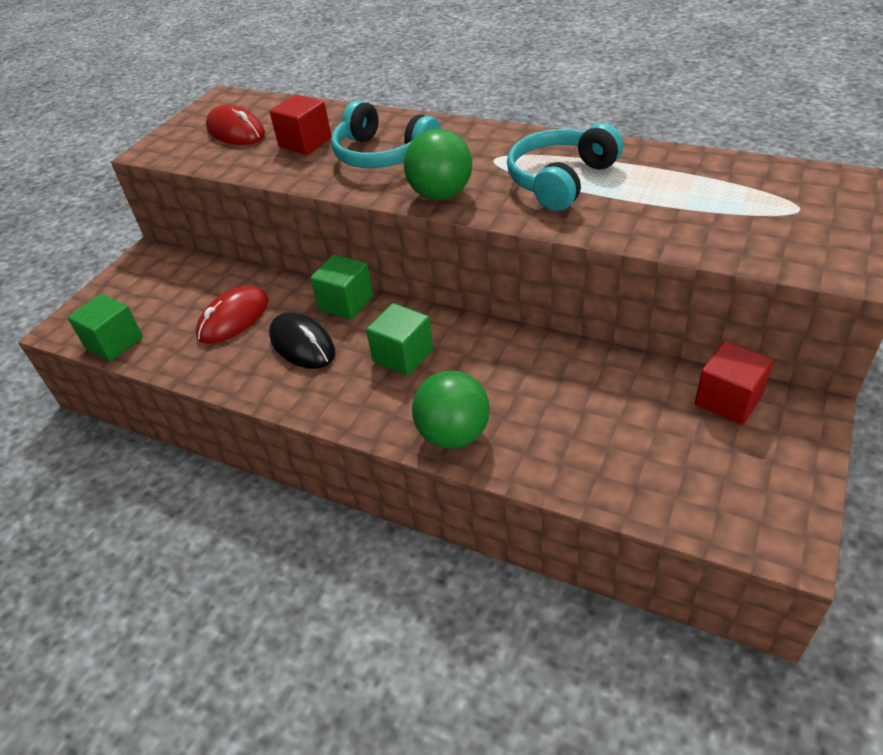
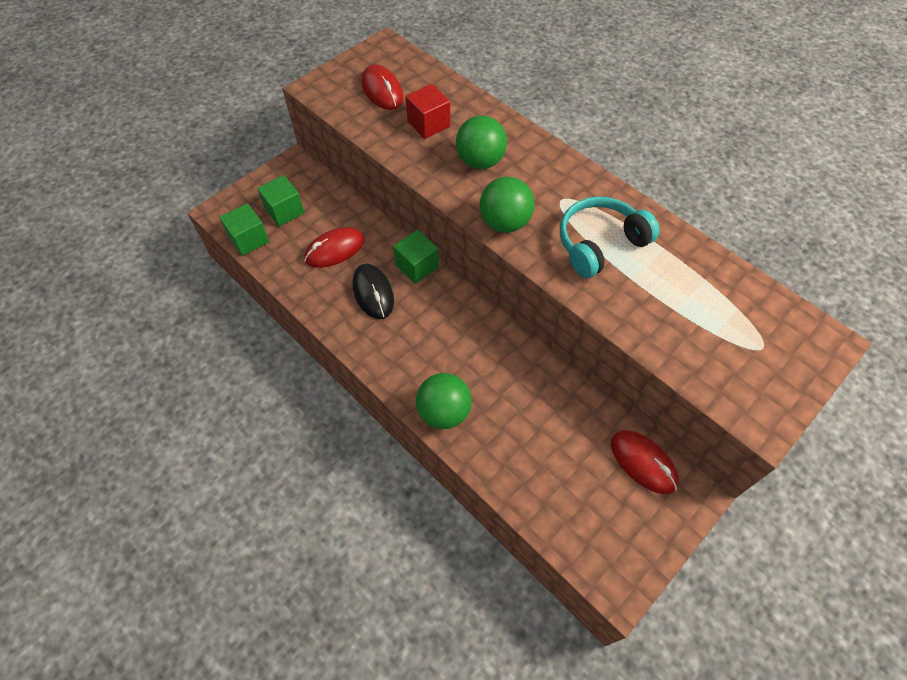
camera: 15 degrees right, 15 degrees up
turquoise headphones [331,100,441,168] -> green ball [456,116,507,169]
green cube [366,303,433,376] -> green cube moved to [257,175,304,226]
red cube [695,341,773,425] -> red mouse [611,430,679,494]

